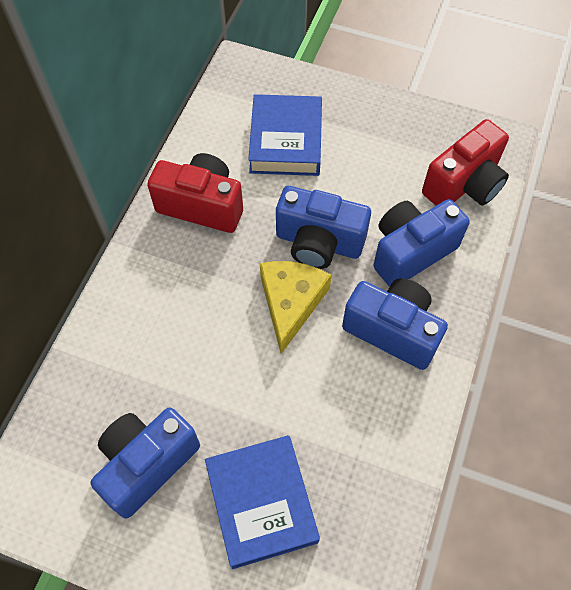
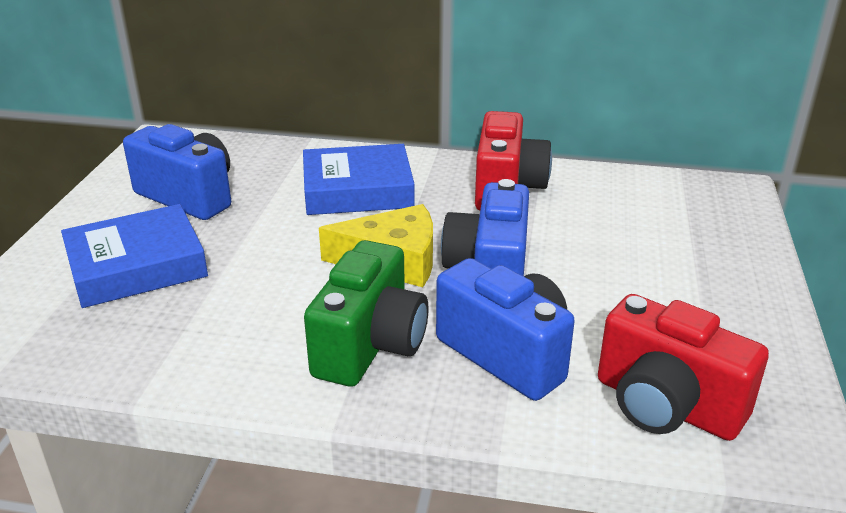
camera: 80 degrees right, 30 degrees down
blue book [248,94,322,176] -> blue book moved to [303,144,415,215]
blue camera [342,278,448,370] -> green camera [304,240,429,387]

